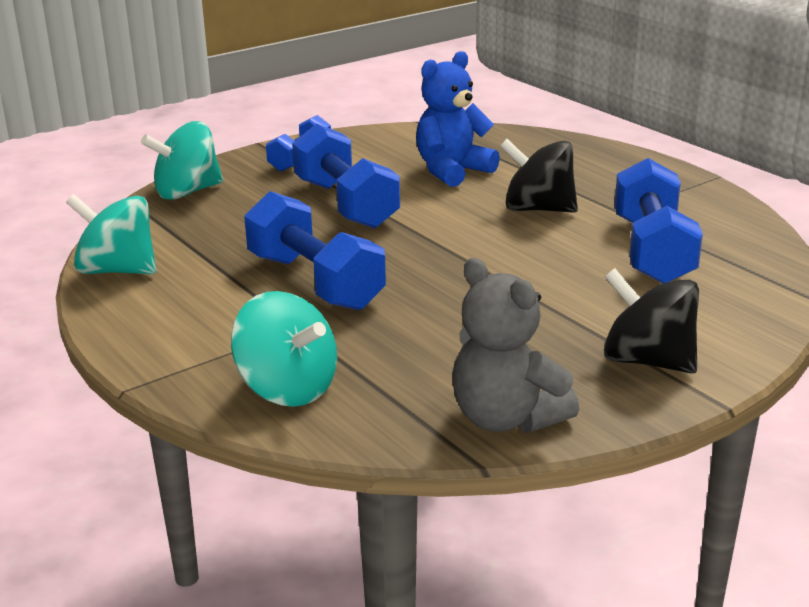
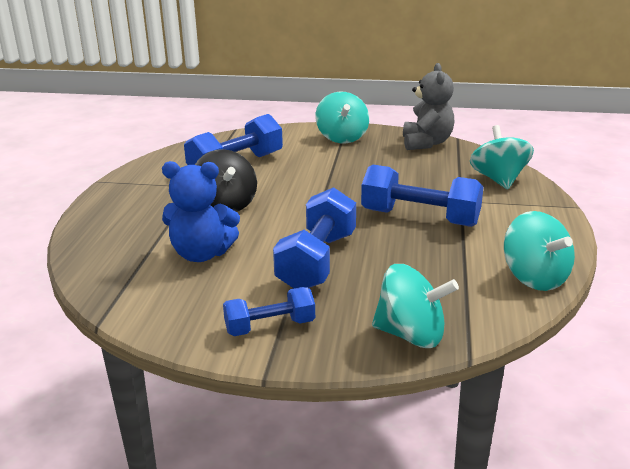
camera: 135 degrees left, 0 degrees up
blue dumbbell [244,191,386,311] -> blue dumbbell turned 75 degrees counterclockwise [361,165,484,227]
black spinning top [604,268,699,373] -> turquoise spinning top [315,91,369,144]

